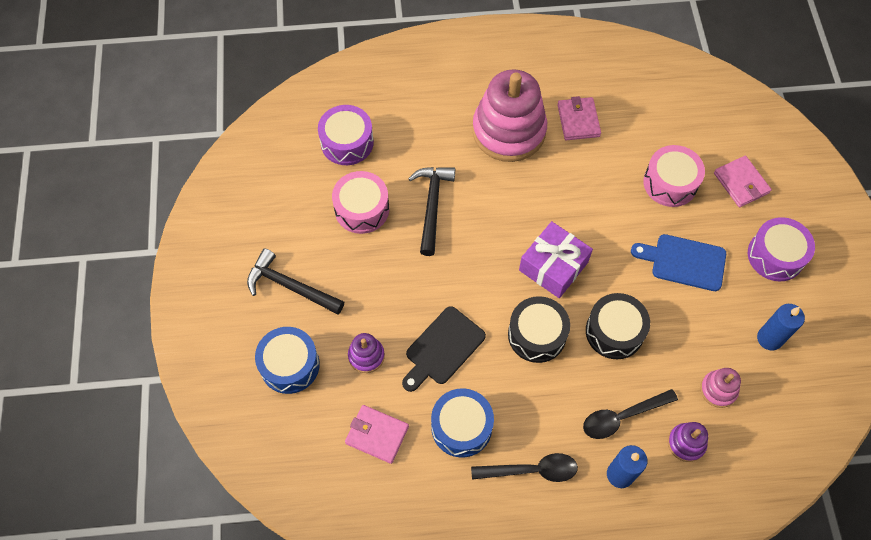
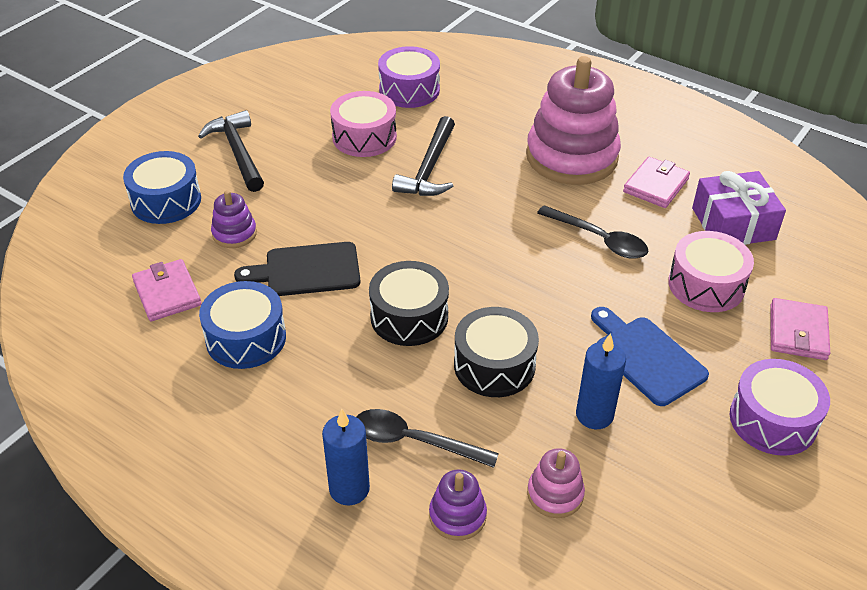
camera: 40 degrees right, 20 degrees down
black hammer [408,167,455,256] -> black hammer turned 150 degrees clockwise [392,116,455,196]
black spoon [471,453,578,482] -> black spoon moved to [537,205,648,259]
purple gift [519,221,593,298] -> purple gift moved to [692,171,786,245]
blue candle [757,304,805,351] -> blue candle moved to [576,333,626,429]

